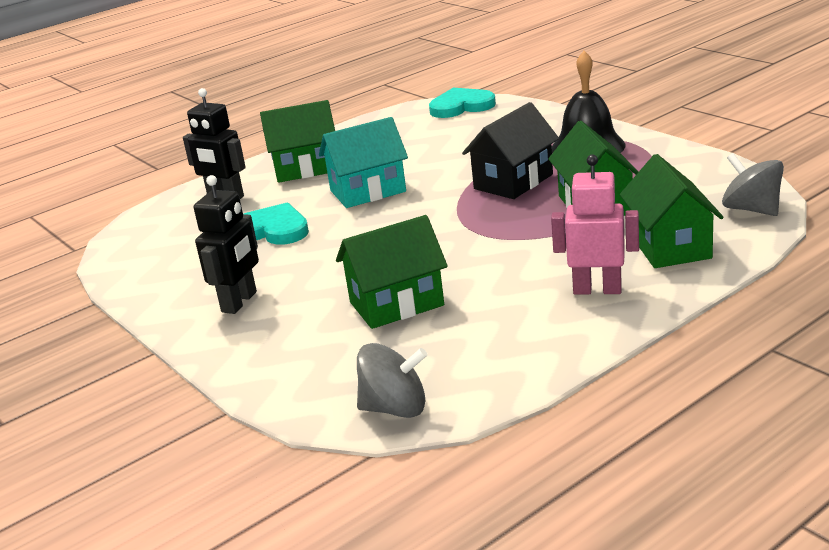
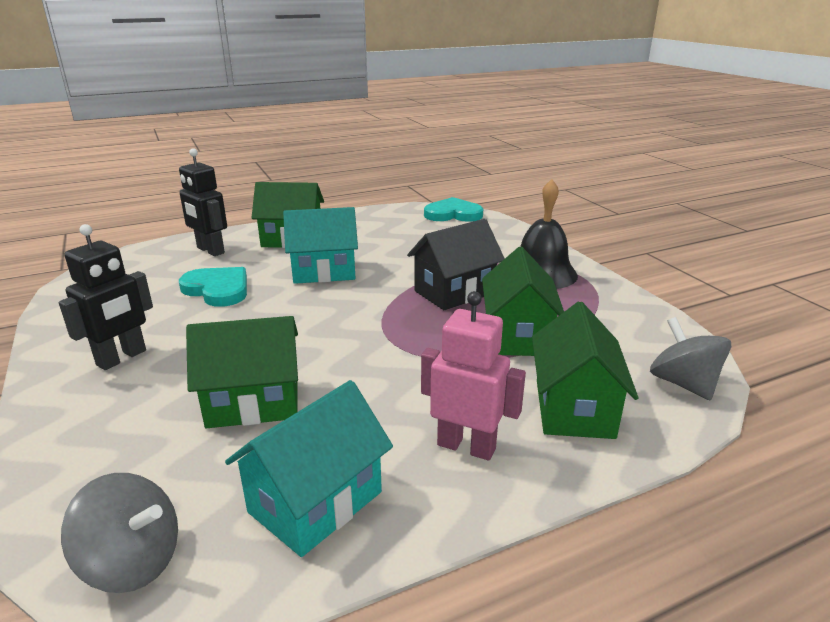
camera: 10 degrees right, 0 degrees up
none -> turquoise house [225,380,393,557]

